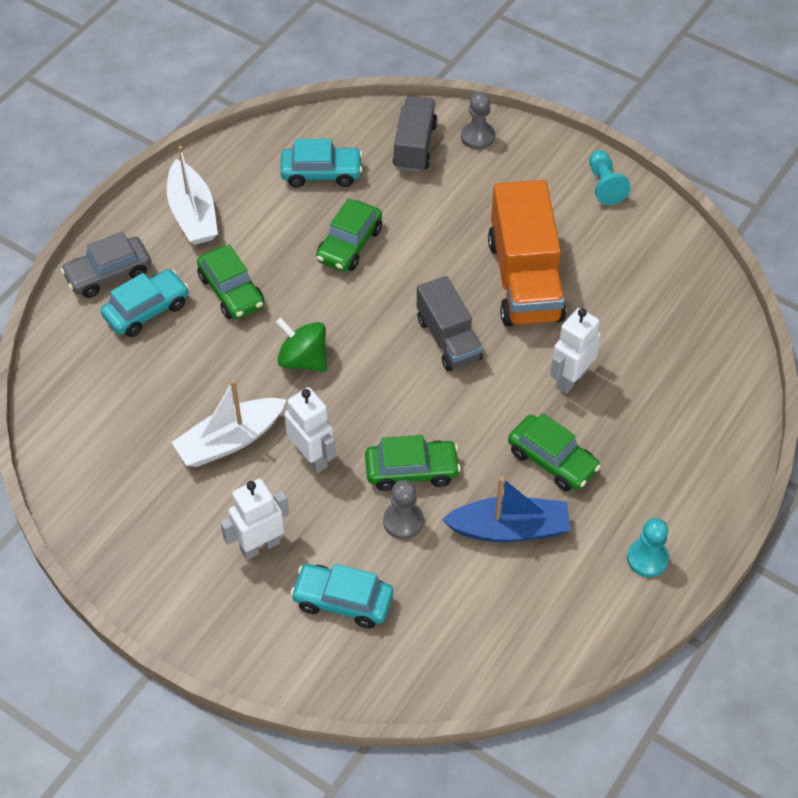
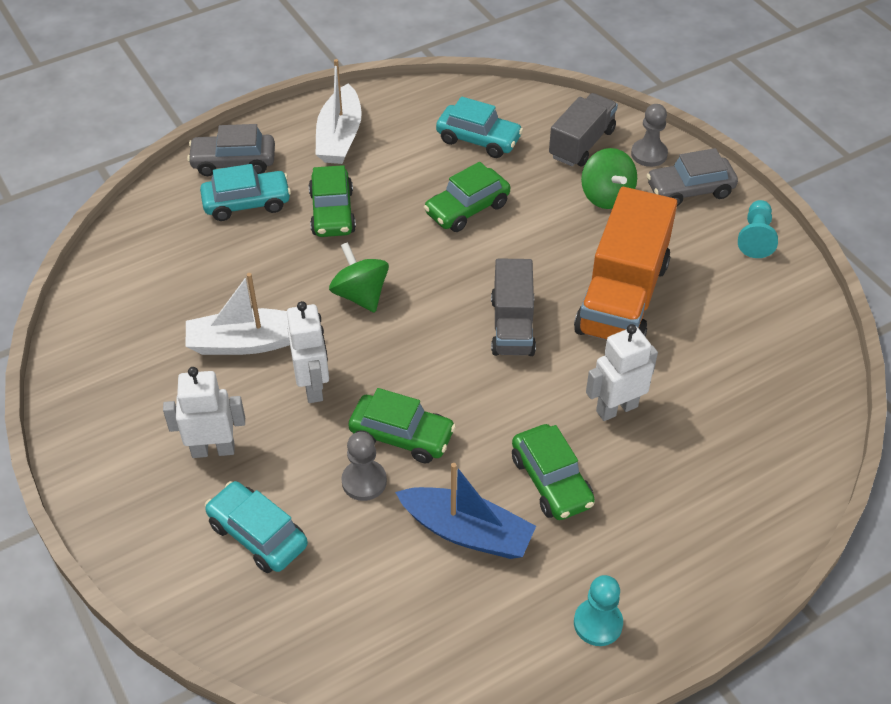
camera: 25 degrees right, 5 degrees down
none -> green spinning top [581,148,637,209]
none -> grey car [647,148,738,206]

